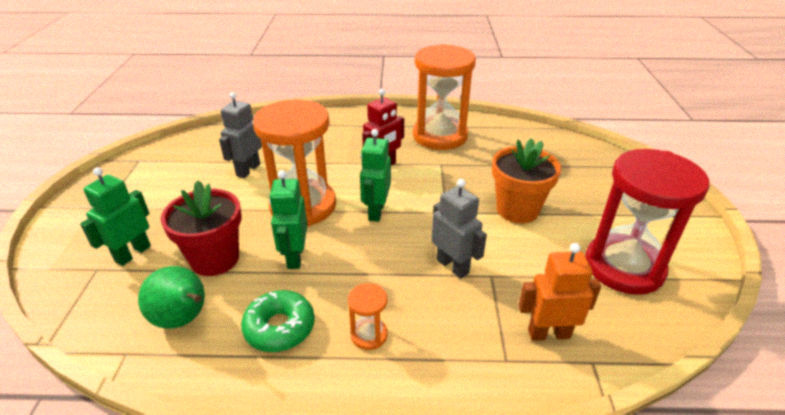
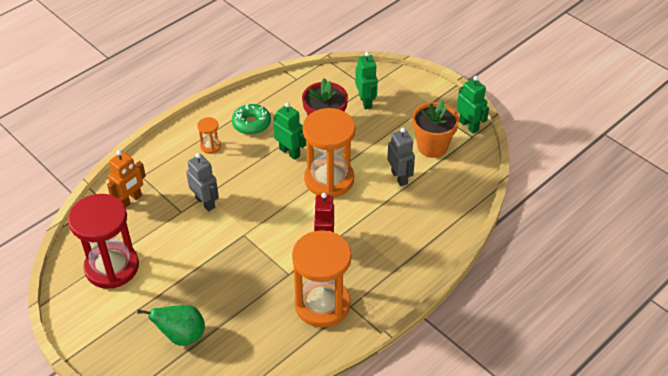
camera: 135 degrees right, 10 degrees up
green pear [138,266,205,329] -> green pear moved to [137,305,205,346]
green robot [360,129,391,222] -> green robot moved to [457,76,489,134]
grey robot [431,179,487,279] -> grey robot turned 135 degrees counterclockwise [186,153,219,211]
orange flower pot [492,138,561,223] -> orange flower pot moved to [412,100,459,158]

